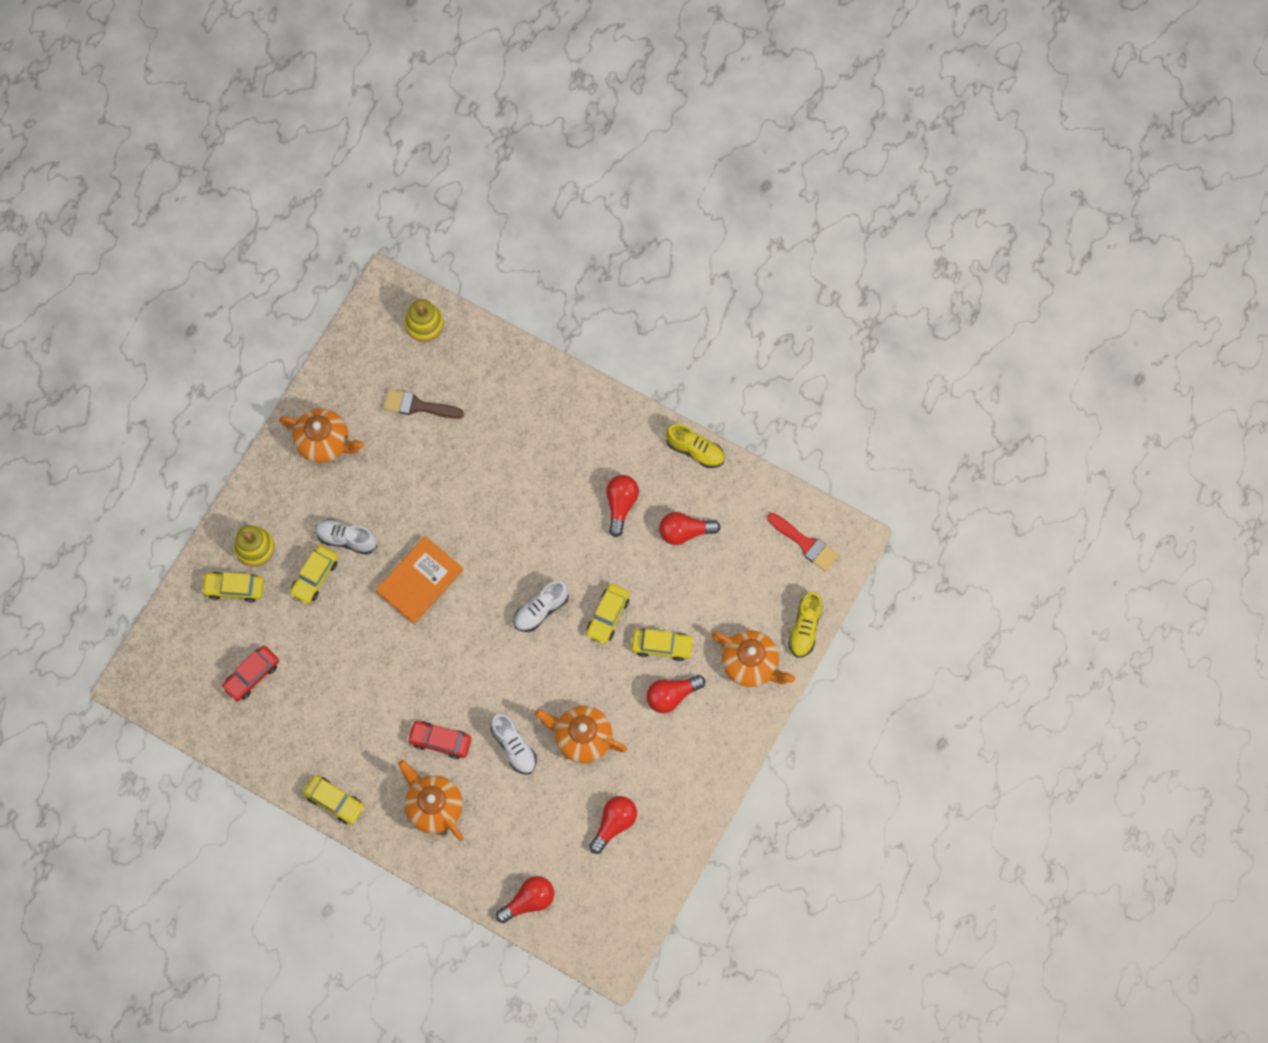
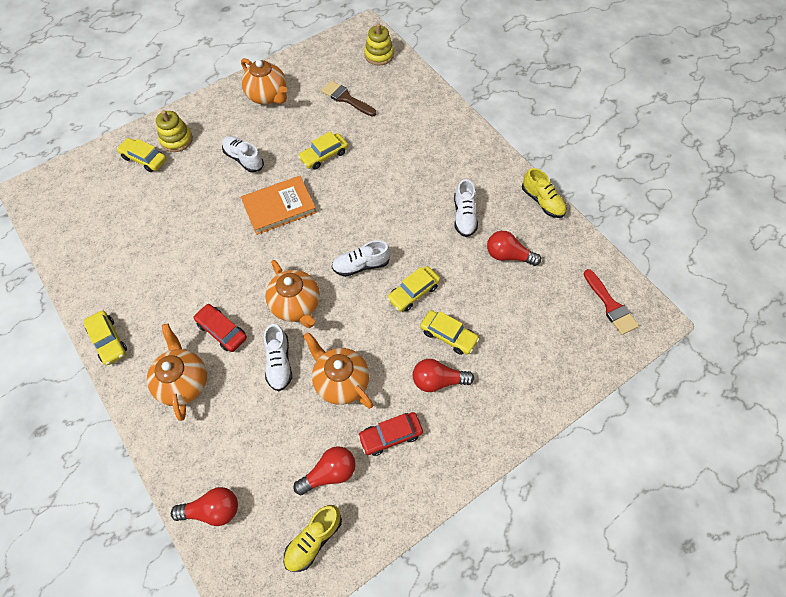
camera: 25 degrees right, 10 degrees down
red car [221,646,279,701] -> red car moved to [358,412,423,456]
yellow car [290,545,338,604] -> yellow car moved to [298,131,348,169]
red light bulb [606,475,639,537] -> white shoe [454,179,478,237]
orange teapot [711,630,795,687] -> orange teapot moved to [265,260,320,328]
yellow shoe [788,592,823,658] -> yellow shoe moved to [284,505,342,572]

